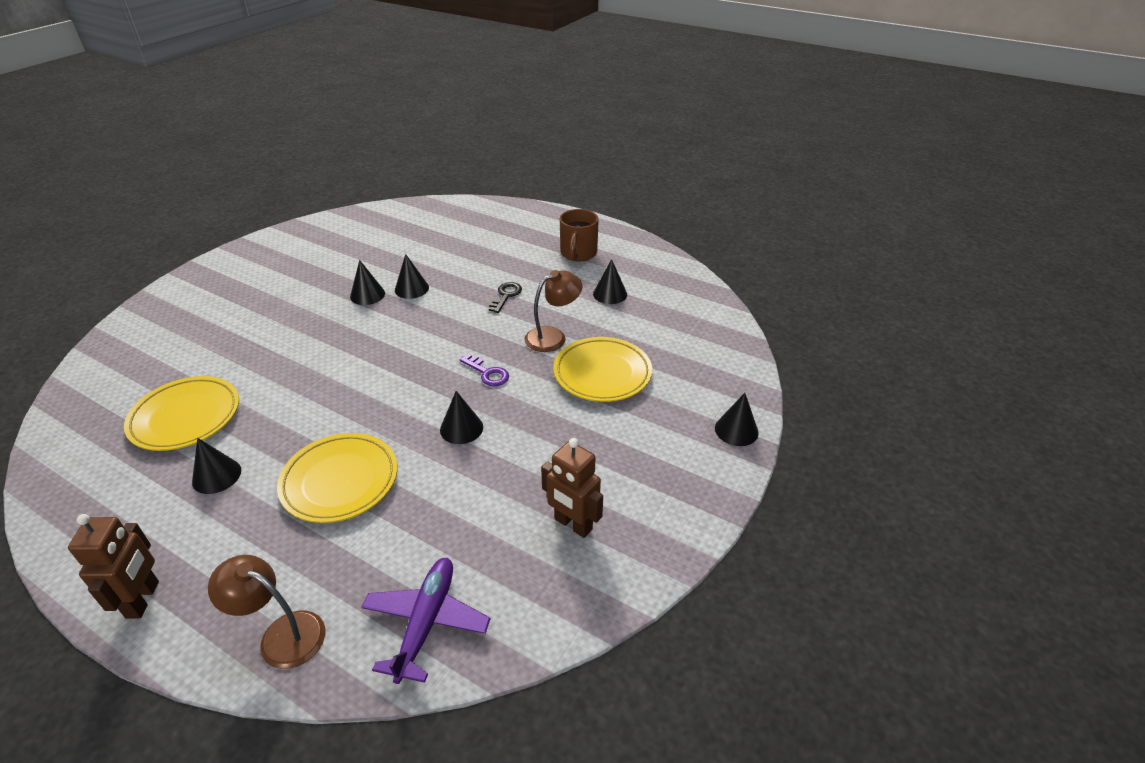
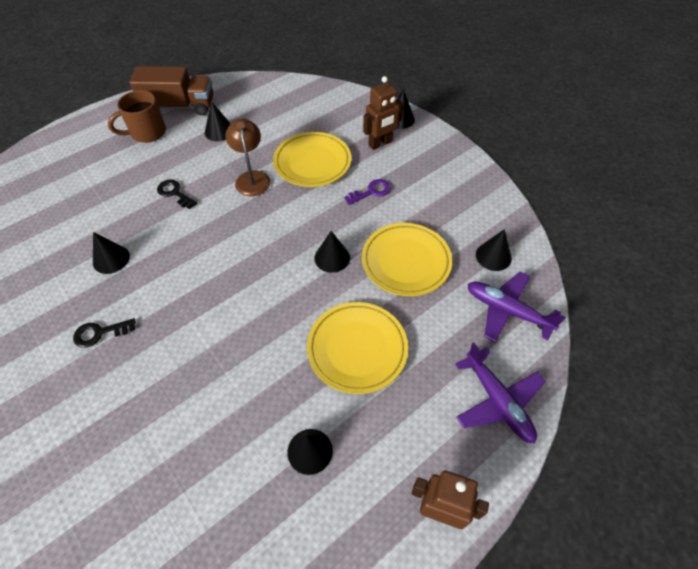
camera: 70 degrees left, 15 degrees up
yellow plate [124,376,239,451] -> yellow plate moved to [362,223,452,296]
brown lamp [208,555,325,669] -> purple plane [455,343,546,443]
black cone [350,260,385,305] -> black cone moved to [476,229,512,271]
purple key [459,354,509,386] -> purple key moved to [344,179,391,205]
brown robot [541,438,603,538] -> brown robot moved to [363,76,403,150]
brown mug [560,209,599,262] -> brown mug turned 120 degrees clockwise [108,90,166,143]
none -> black key [73,318,136,348]
none -> brown truck [129,66,213,116]

